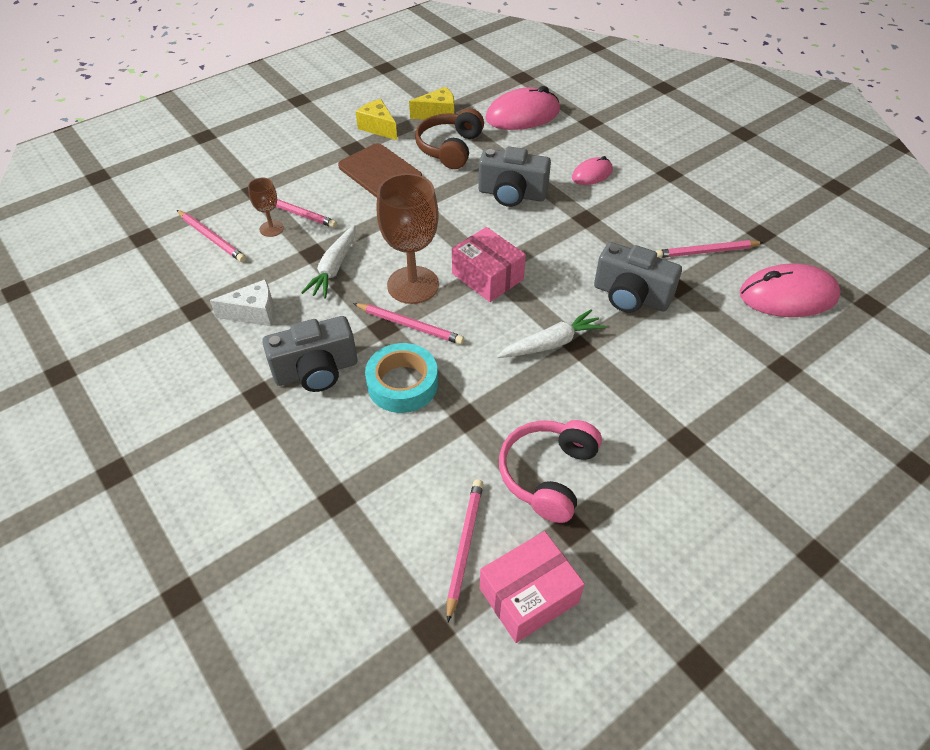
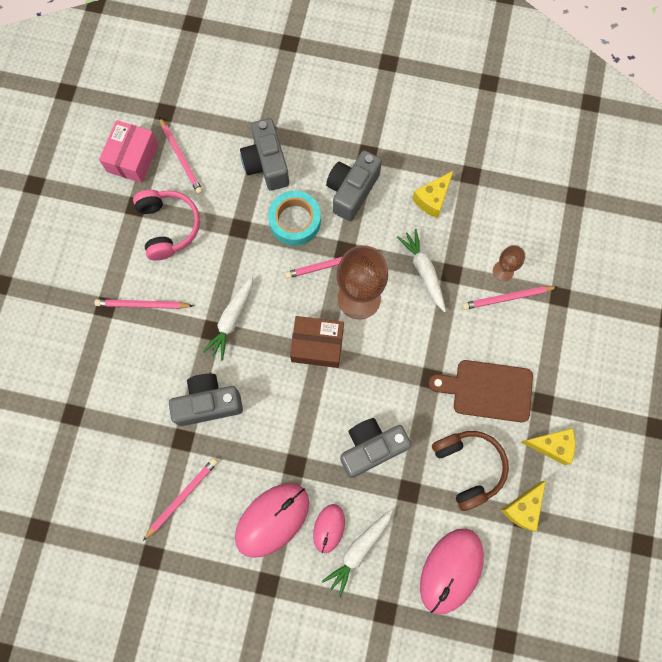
camera: 140 degrees right, 25 degrees up
pink pencil [177,210,246,262] -> pink pencil moved to [94,299,193,309]
white cheese [210,279,275,326] -> yellow cheese [412,170,454,218]
pink box [452,227,526,302] -> brown box [290,316,344,368]
pink mouse [740,264,841,317] -> pink mouse moved to [235,483,309,558]
none -> grey camera [240,118,289,191]
none -> white carrot [322,509,393,597]

